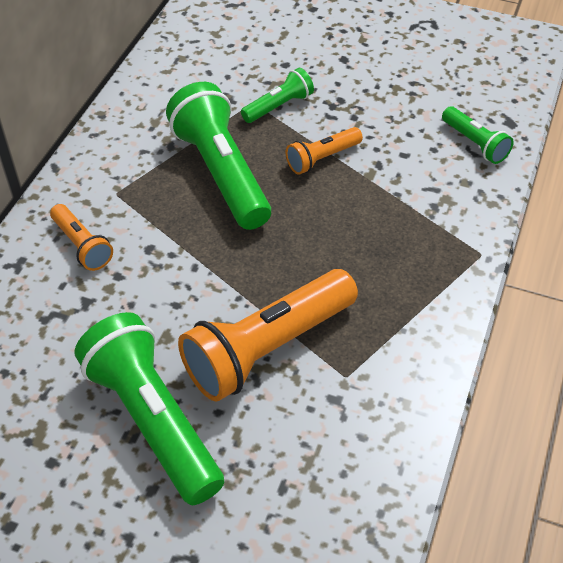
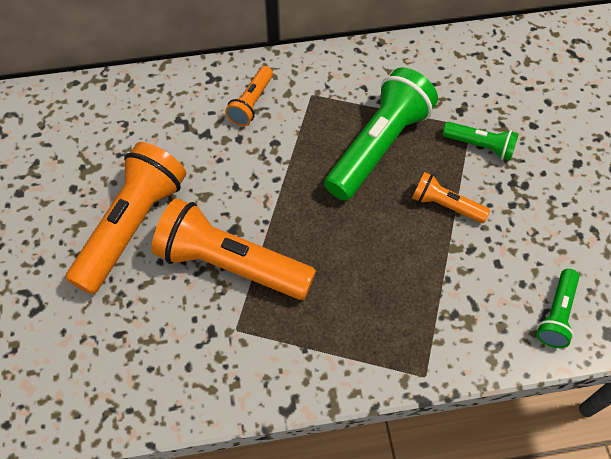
camera: 60 degrees right, 10 degrees up
green flashlight [74,312,224,505] -> orange flashlight [65,142,187,294]

